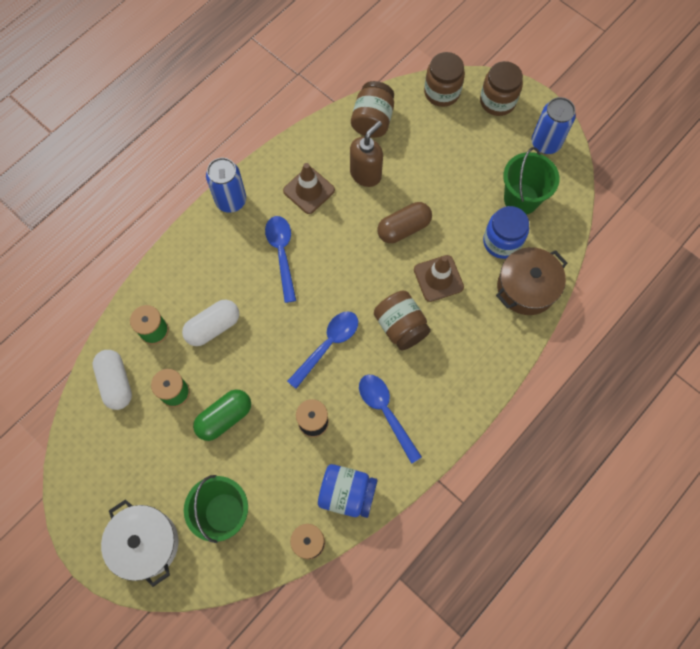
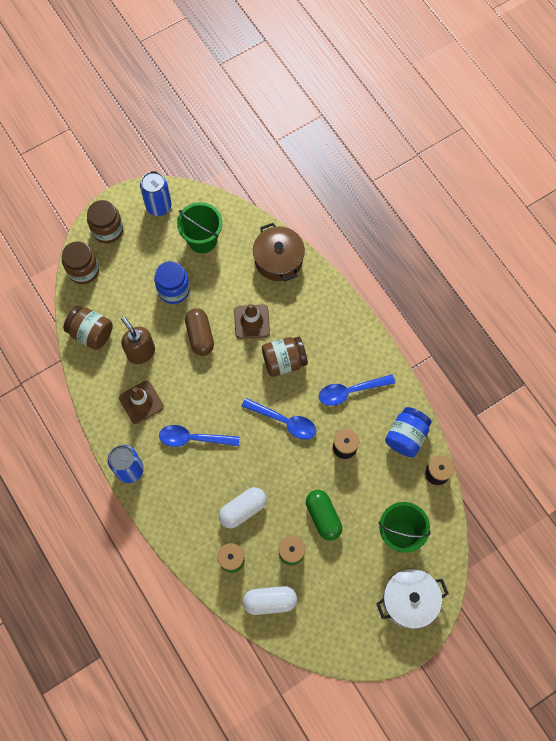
camera: 75 degrees left, 0 degrees up
white capsule [182,300,239,346] -> white capsule turned 75 degrees clockwise [219,487,267,529]
blue spoon [287,311,358,389] -> blue spoon turned 150 degrees clockwise [242,398,316,440]
blue jar [483,206,529,259] -> blue jar moved to [154,261,190,304]

